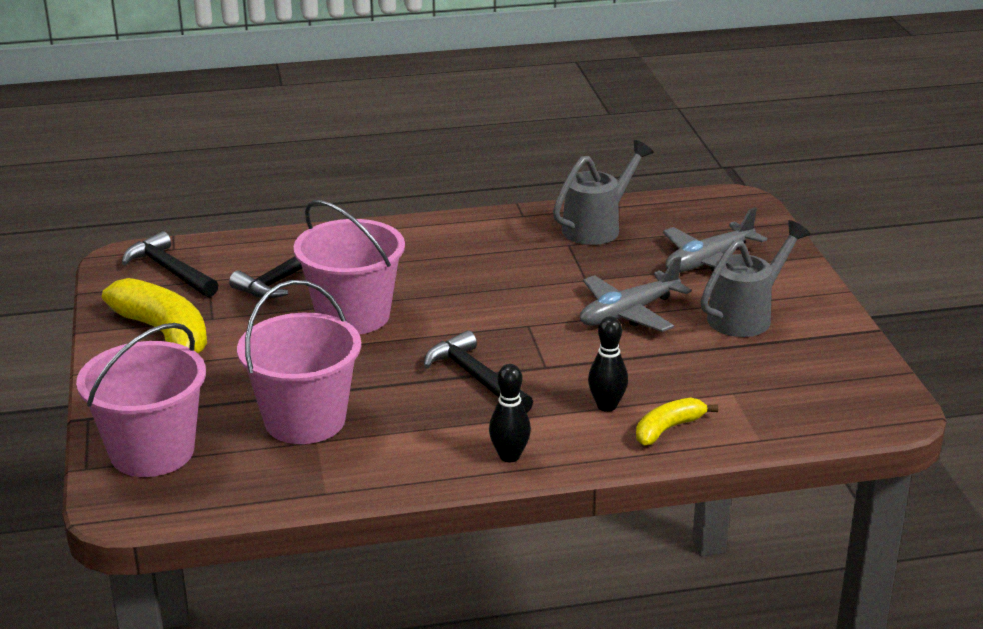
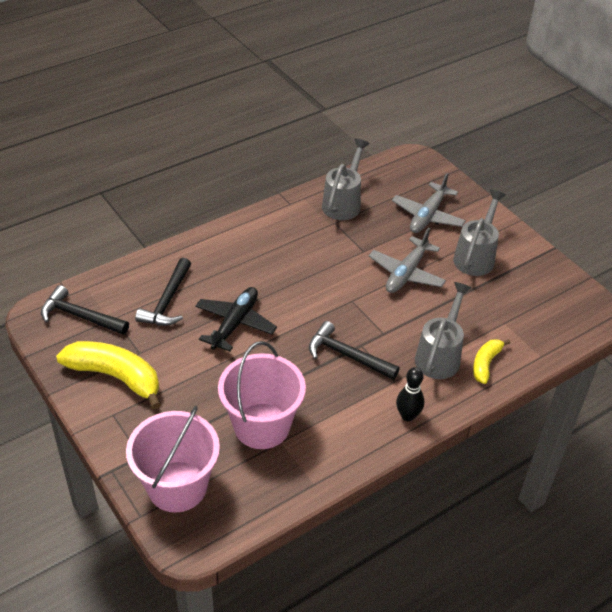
camera: 25 degrees left, 15 degrees up
pink bucket [293,200,405,335] -> black plane [195,287,277,351]
black bowling pin [588,316,628,412] -> grey watering can [415,282,472,379]

